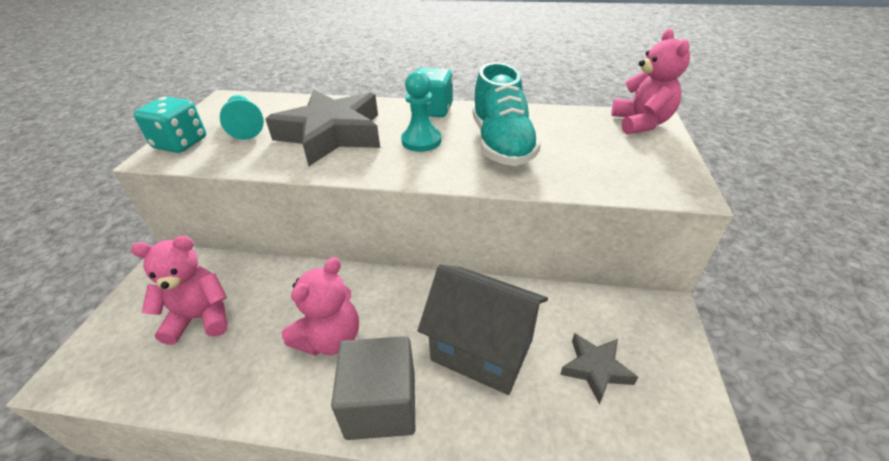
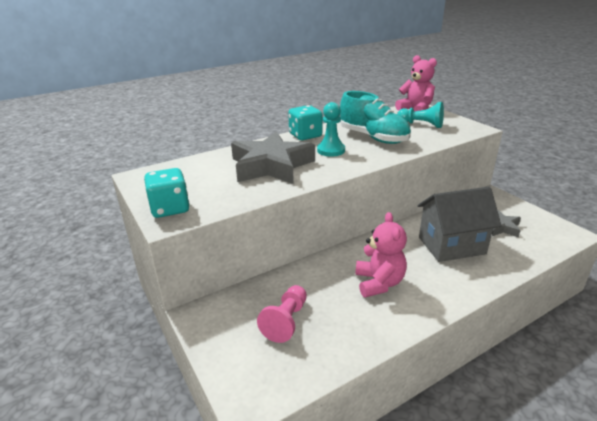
camera: 40 degrees left, 10 degrees down
pink teddy bear [131,236,228,345] -> pink pawn [257,285,307,343]
turquoise pawn [220,95,264,140] -> turquoise pawn moved to [397,102,444,128]
grey cube [331,336,415,440] -> none

